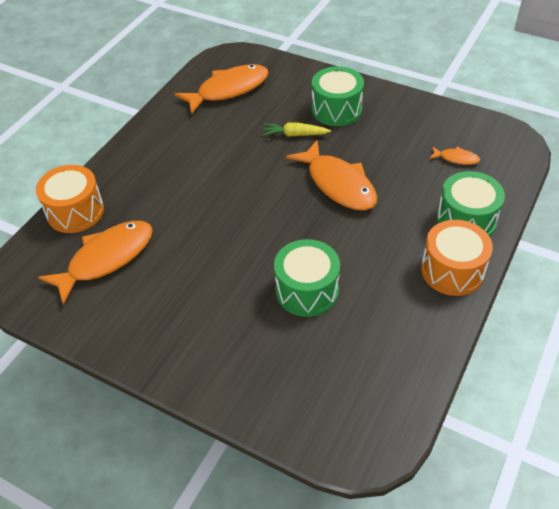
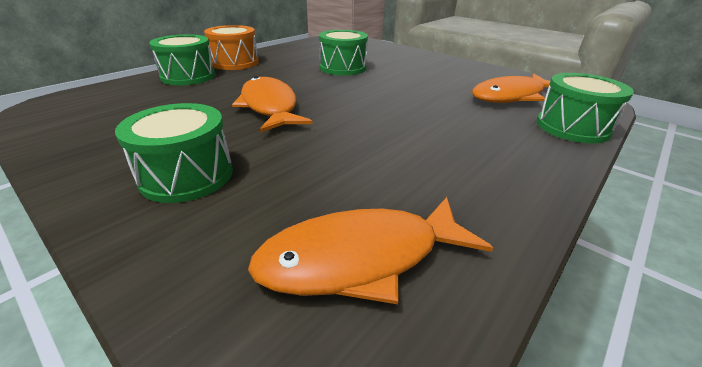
camera: 170 degrees left, 15 degrees down
orange drum [36,165,104,233] -> green drum [536,73,634,143]
yellow carrot [263,123,331,137] -> none
orange fish [429,146,480,165] -> none

